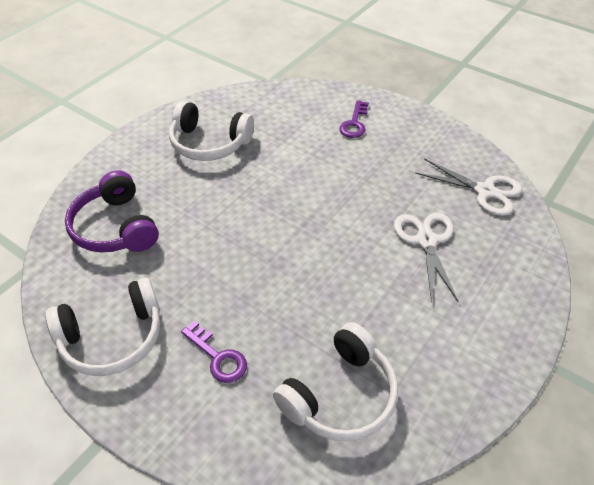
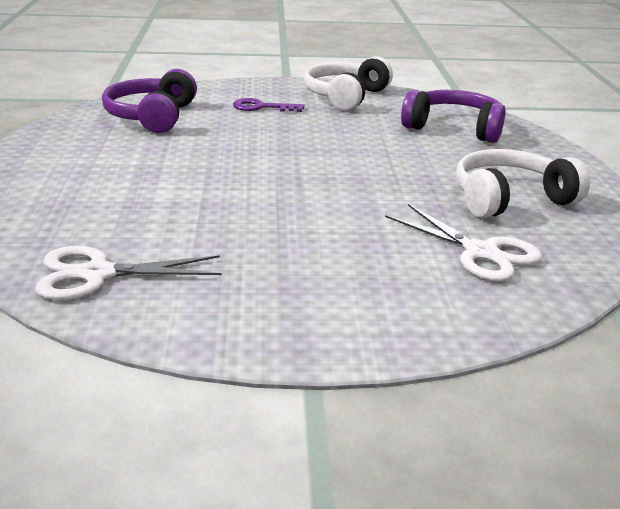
camera: 140 degrees right, 20 degrees down
white headphones [273,322,398,442] -> purple headphones [102,69,197,133]
purple key [339,100,369,138] -> none
white scissors [394,213,459,303] -> white scissors moved to [385,204,542,282]

